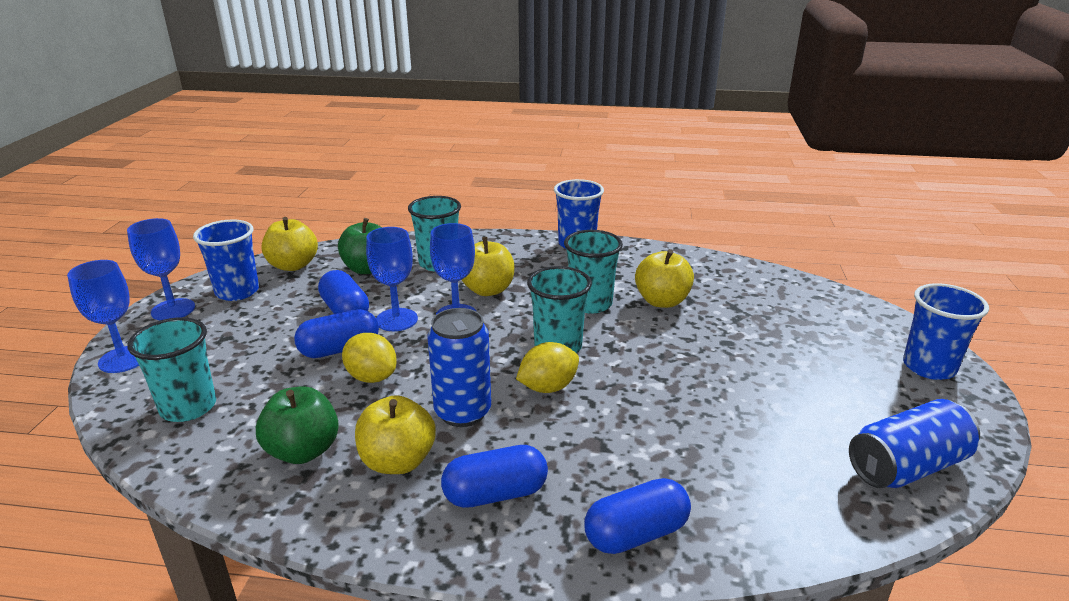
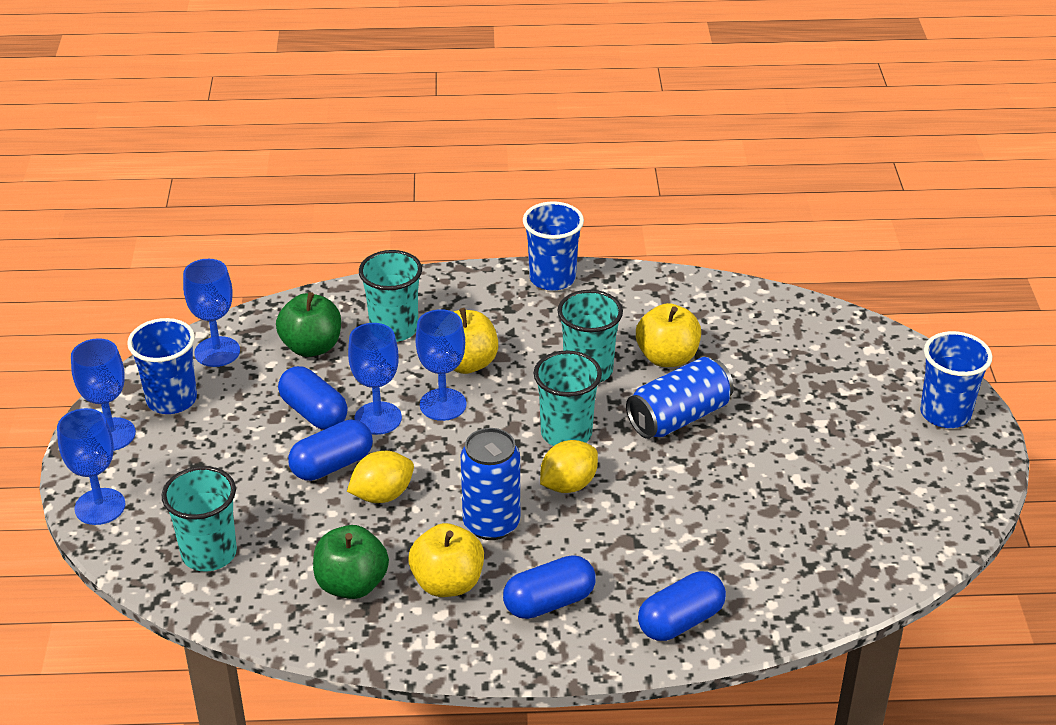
camera: 10 degrees left, 10 degrees up
yellow apple [262,217,318,271] -> blue goblet [183,259,240,367]
yellow lemon [342,333,397,383] -> yellow lemon turned 60 degrees counterclockwise [347,451,414,503]
blue can [849,399,980,488] -> blue can moved to [626,357,734,439]

